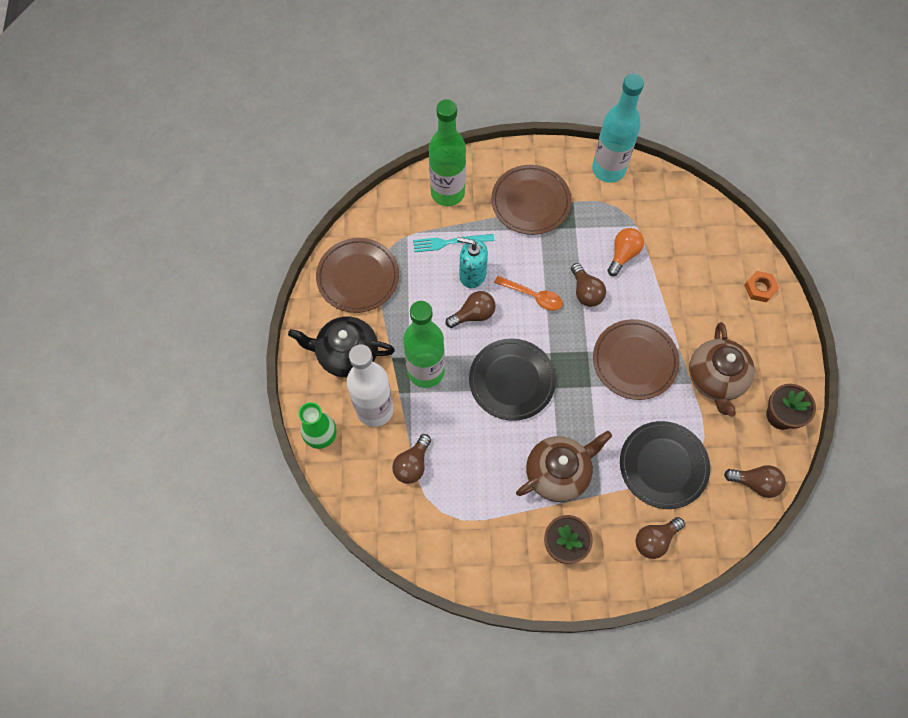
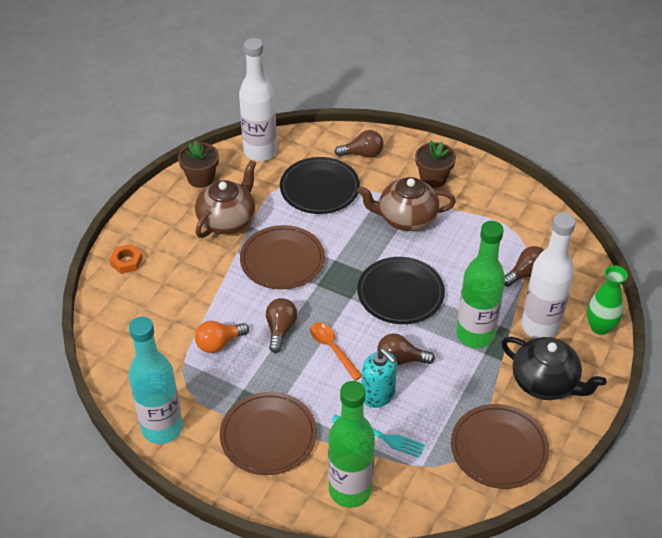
camera: 150 degrees left, 20 degrees down
brown light bulb [724,465,786,498] -> white bottle [239,38,277,161]

